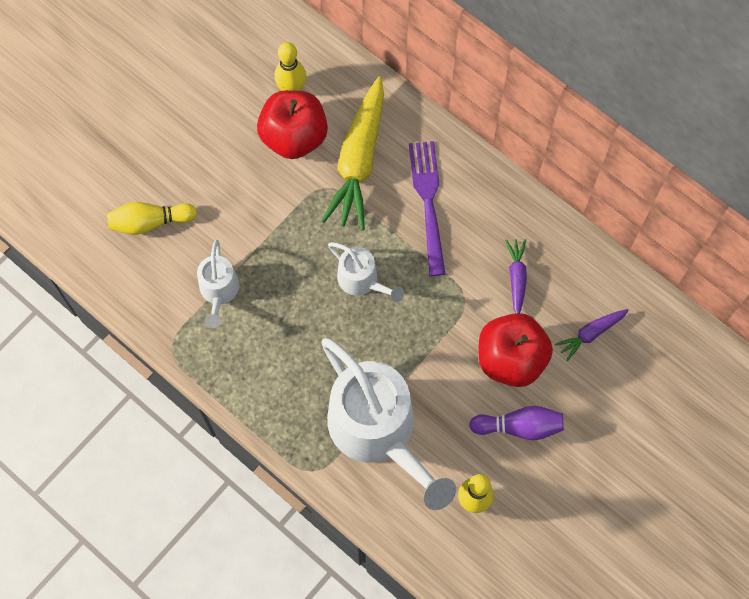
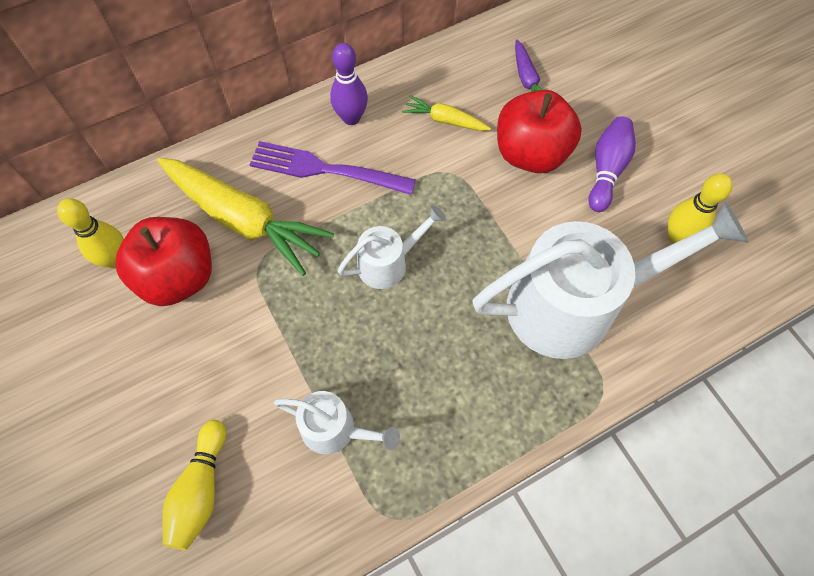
camera: 70 degrees left, 5 degrees down
purple carrot [505,239,527,313] -> yellow carrot [402,95,491,131]
none -> purple bowling pin [330,43,368,125]

